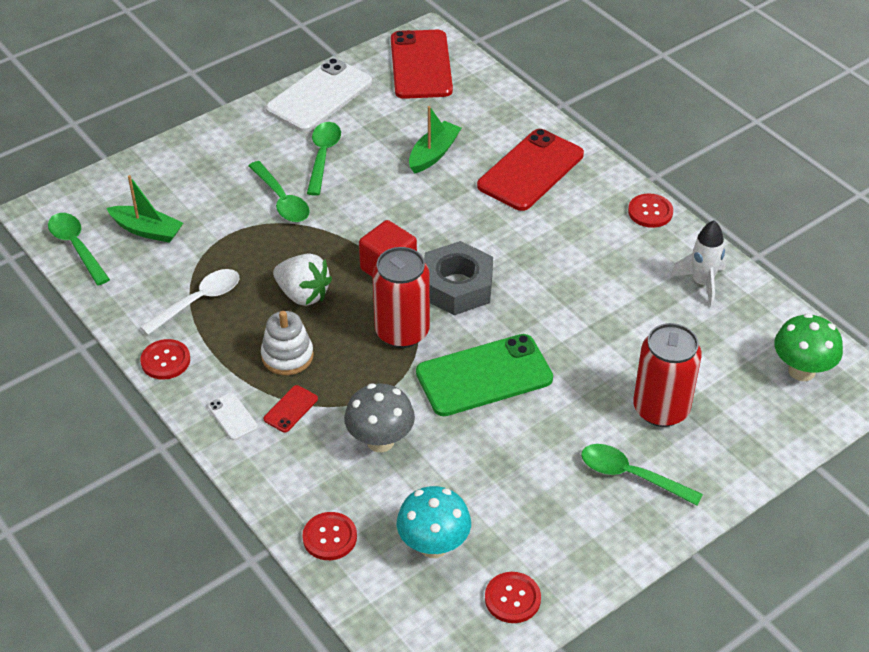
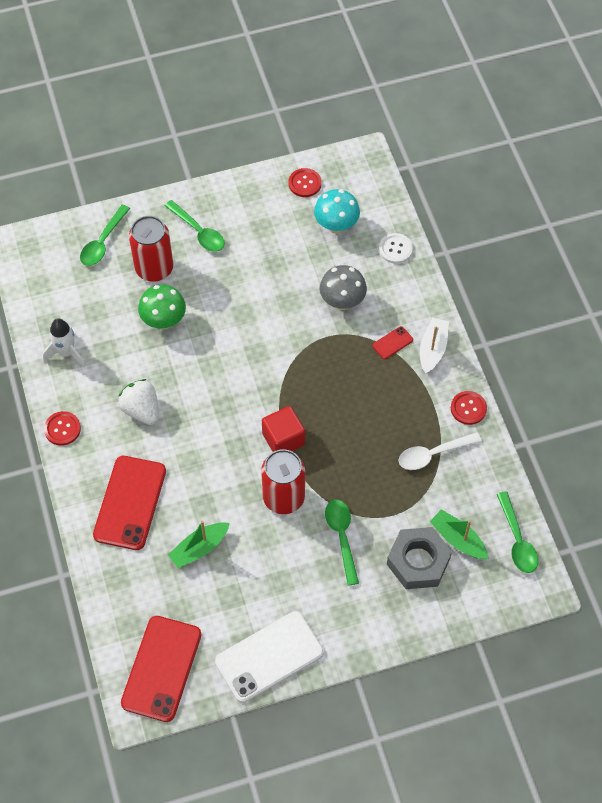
camera: 160 degrees left, 15 degrees up
white phone [208,393,258,440] -> white boat [420,318,449,373]
white stacking toy [261,311,314,375] -> none
white strawberry [273,253,332,306] -> white strawberry moved to [118,379,158,425]
red button [302,512,357,560] -> white button [379,233,413,264]
green spoon [307,122,341,196] -> green spoon moved to [80,205,130,266]
red can [372,247,430,348] -> red can moved to [261,449,305,514]
green phone [416,334,553,416] -> none
grey nut [424,241,493,315] -> grey nut moved to [387,527,452,589]
red phone [477,129,584,211] -> red phone turned 45 degrees counterclockwise [93,456,166,550]
green mushroom [774,313,843,381] -> green mushroom moved to [138,285,186,329]

